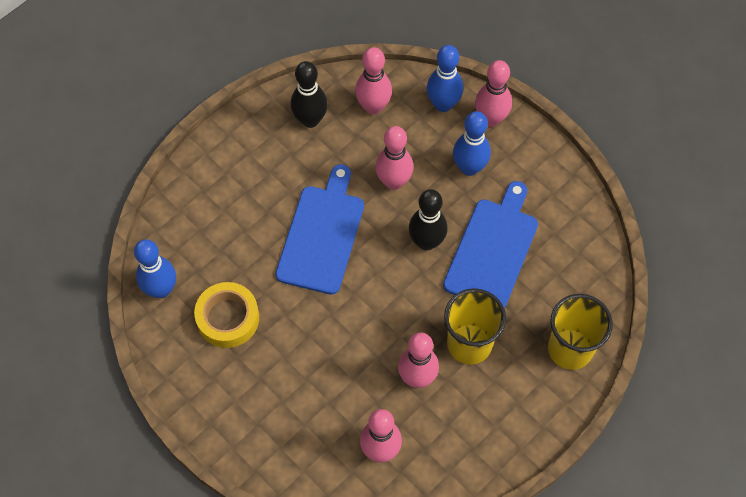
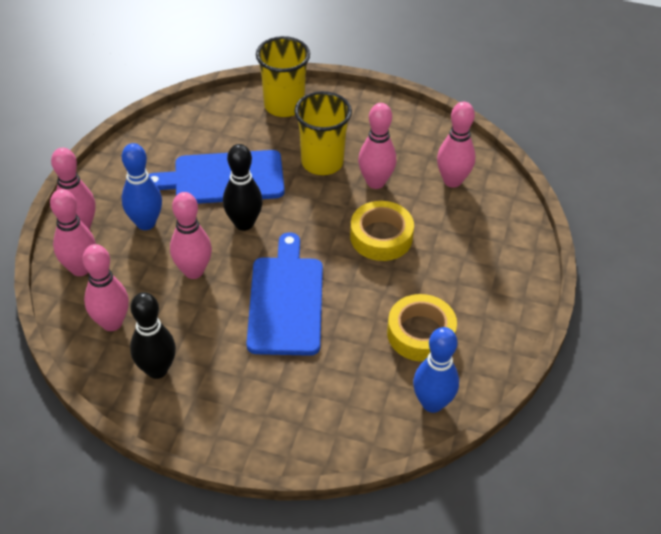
camera: 120 degrees left, 15 degrees down
blue cutting board [276,164,364,295] -> blue cutting board turned 105 degrees clockwise [247,232,323,356]
blue bowling pin [427,45,463,112] -> pink bowling pin [50,189,96,276]
none -> yellow tape [350,201,414,261]

